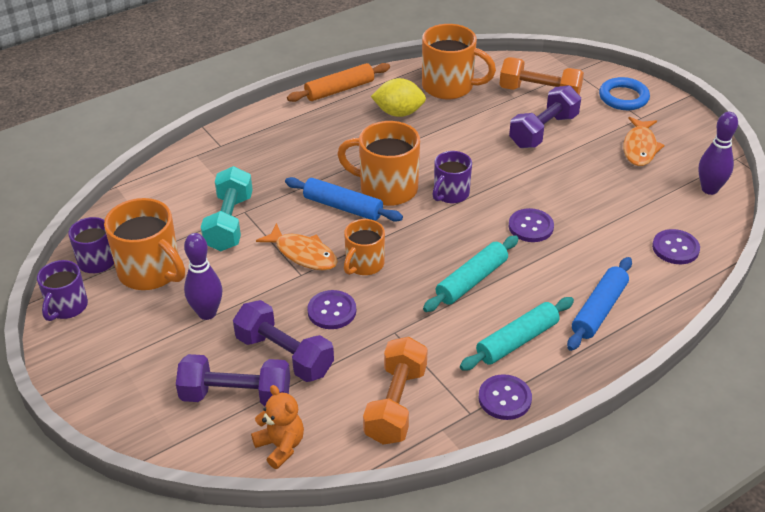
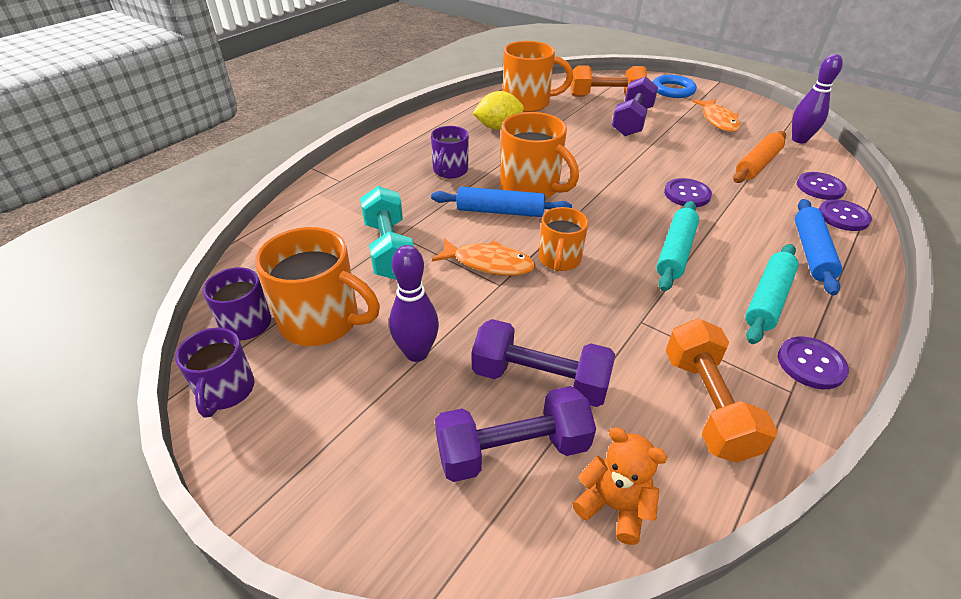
camera: 20 degrees left, 0 degrees up
orange rolling pin [287,63,390,102] -> orange rolling pin moved to [733,131,786,183]
purple button [307,290,356,329] -> purple button moved to [819,199,872,231]
orange mug [337,121,420,206] -> orange mug turned 135 degrees counterclockwise [500,112,579,199]
purple mug [432,151,472,203] -> purple mug moved to [431,126,469,178]

